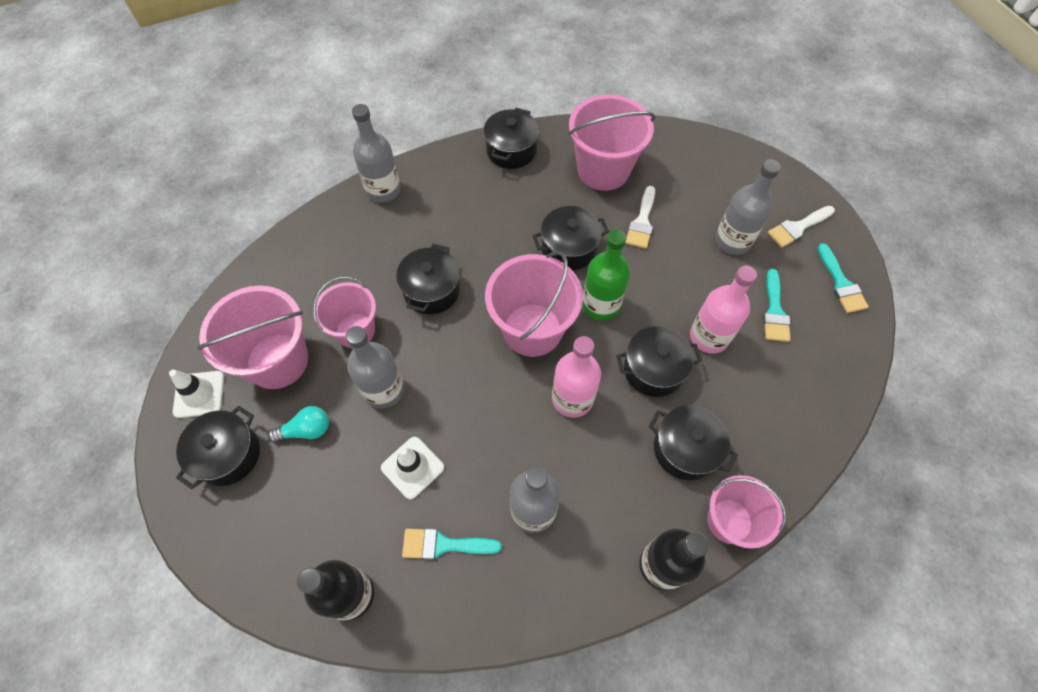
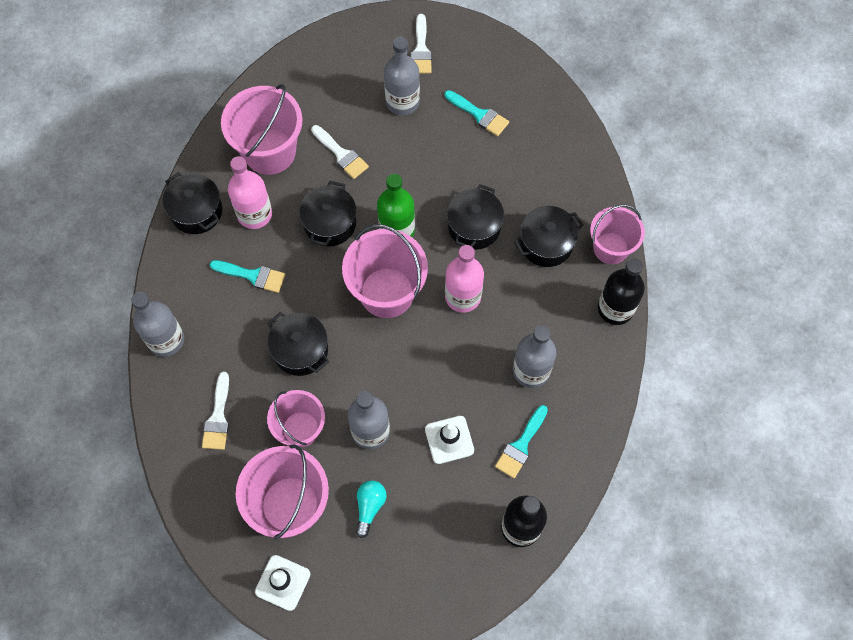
camera: 60 degrees left, 5 degrees up
black pot [176,406,260,489] -> none
pink bottle [690,266,757,354] -> pink bottle moved to [228,156,272,229]
turquoise brush [818,243,869,313] -> turquoise brush moved to [210,260,285,293]
none -> white brush [202,372,229,450]

